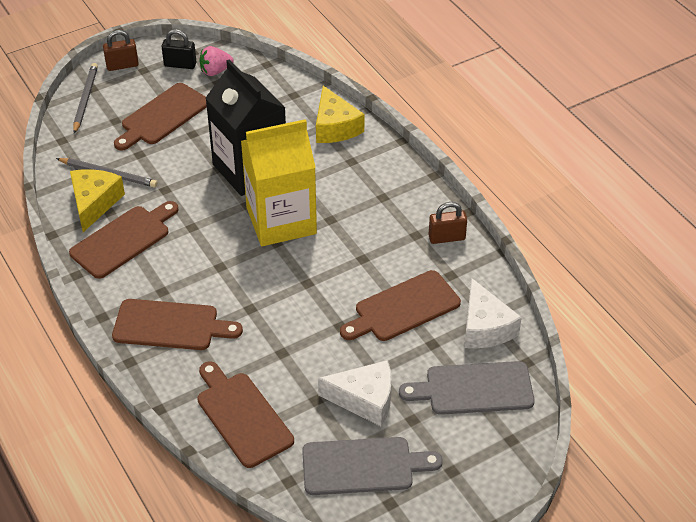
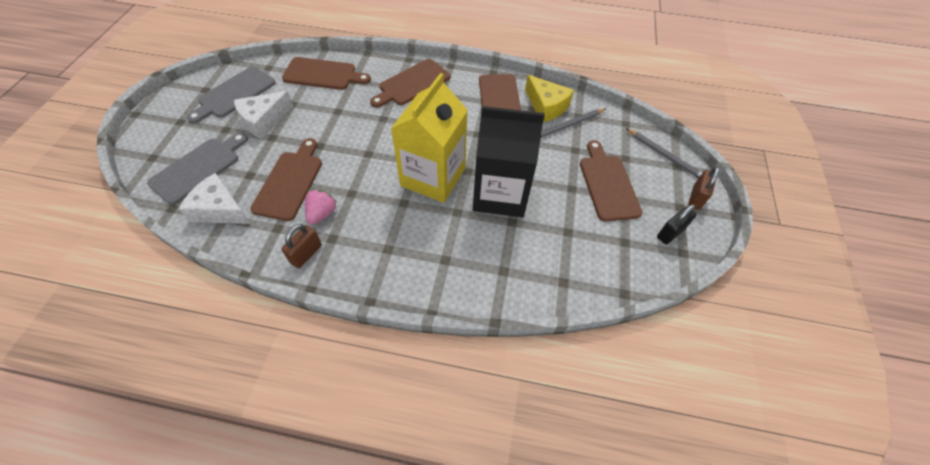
camera: 130 degrees right, 10 degrees up
pink strawberry [199,46,234,76] -> pink strawberry moved to [305,190,337,225]
yellow cheese [316,86,365,143] -> none

